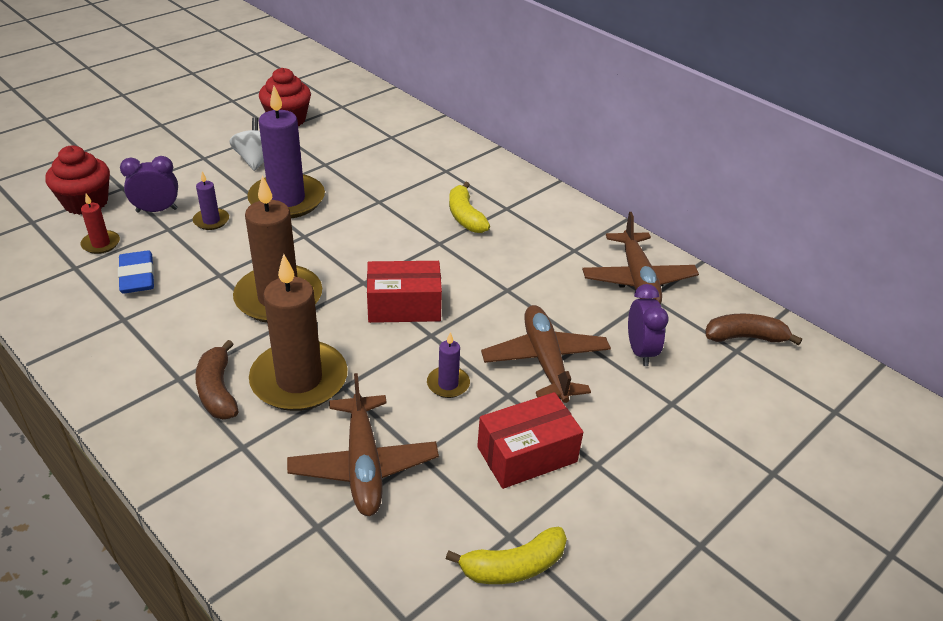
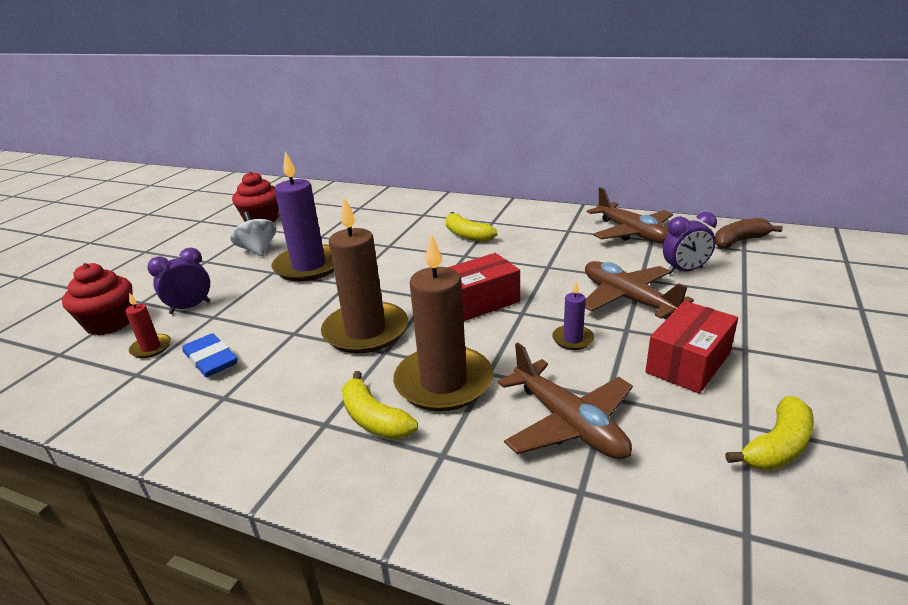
camera: 20 degrees left, 10 degrees down
purple candle [193,172,229,230] -> none
brown banana [195,340,239,419] -> yellow banana [342,371,418,440]
purple clock [628,284,669,366] -> purple clock turned 105 degrees clockwise [663,212,717,274]

